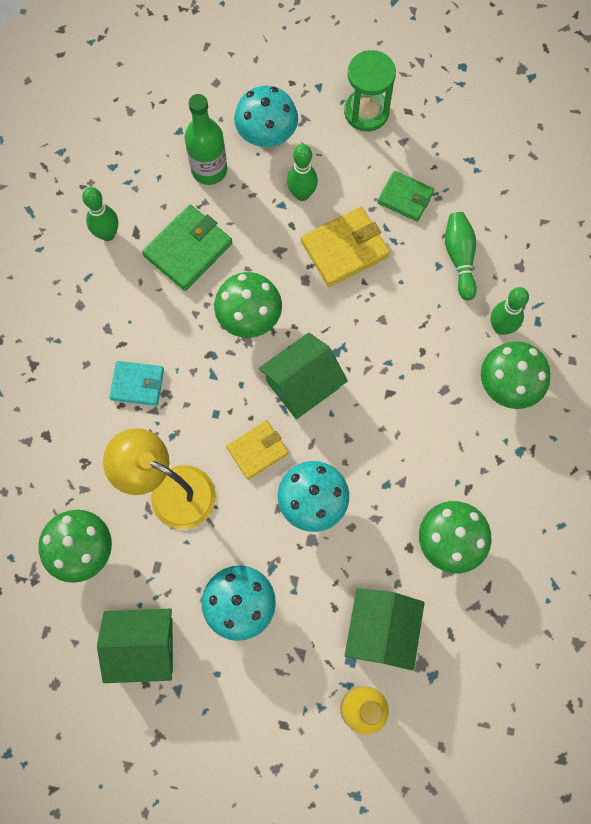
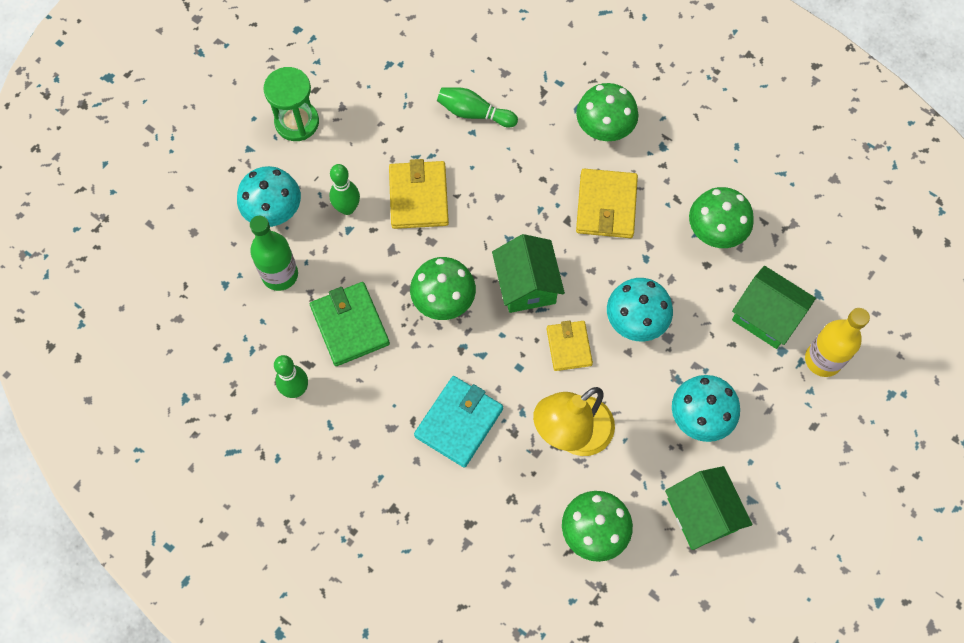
camera: 65 degrees left, 5 degrees down
green house [97,608,173,683] -> green house turned 45 degrees counterclockwise [665,466,753,550]
turquoise wallet [109,361,164,406] -> turquoise wallet [414,376,503,468], size x1.52
green wallet [377,171,434,222] -> none
green bowling pin [491,287,529,335] -> none
none -> yellow wallet [576,169,638,238]

